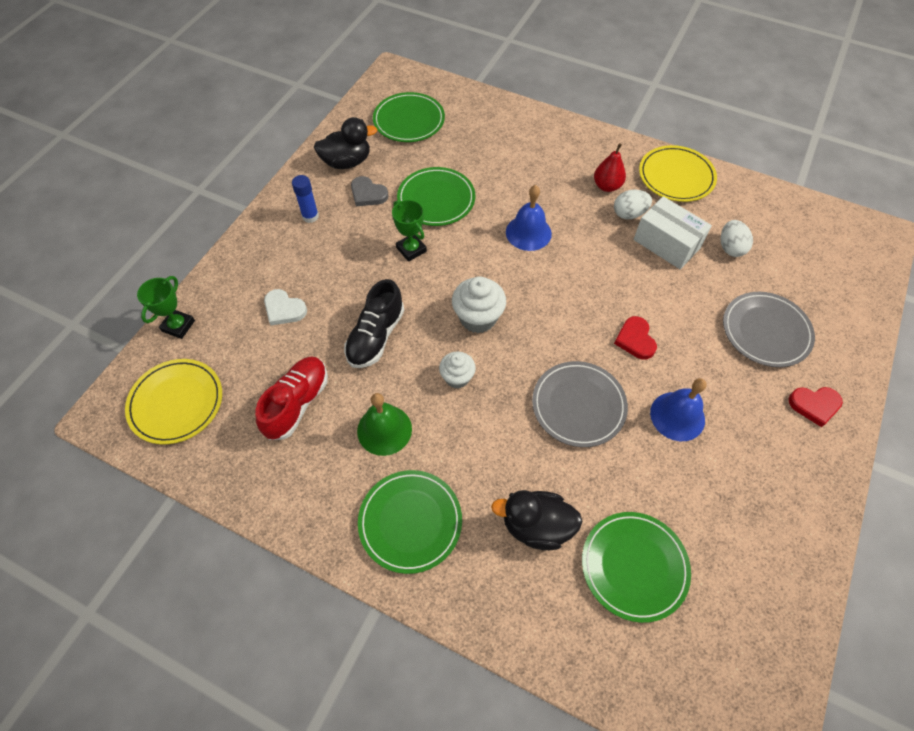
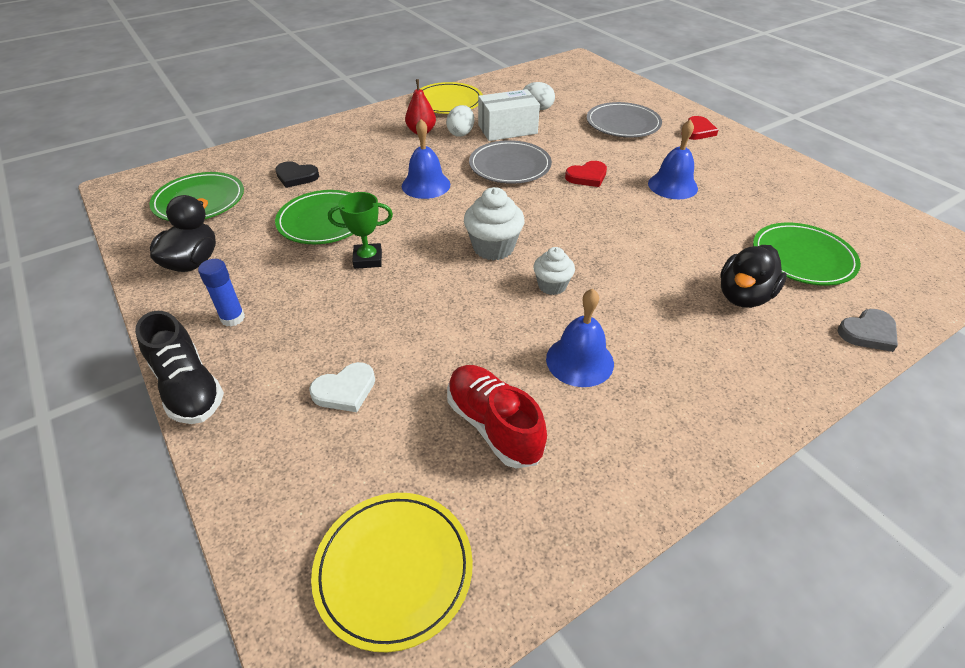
camera: 60 degrees left, 15 degrees down
green trophy [137,276,195,339] -> none
black shoe [344,279,404,368] -> black shoe moved to [135,311,224,424]
grey heart [351,176,388,206] -> grey heart moved to [838,309,898,352]
green bell [357,393,412,456] -> blue bell [546,289,614,387]
green plate [358,470,462,574] -> none
grey plate [532,361,628,447] -> grey plate moved to [469,140,552,184]
red heart [614,316,657,359] -> red heart turned 45 degrees counterclockwise [565,161,607,187]
none -> black heart [275,161,319,188]

